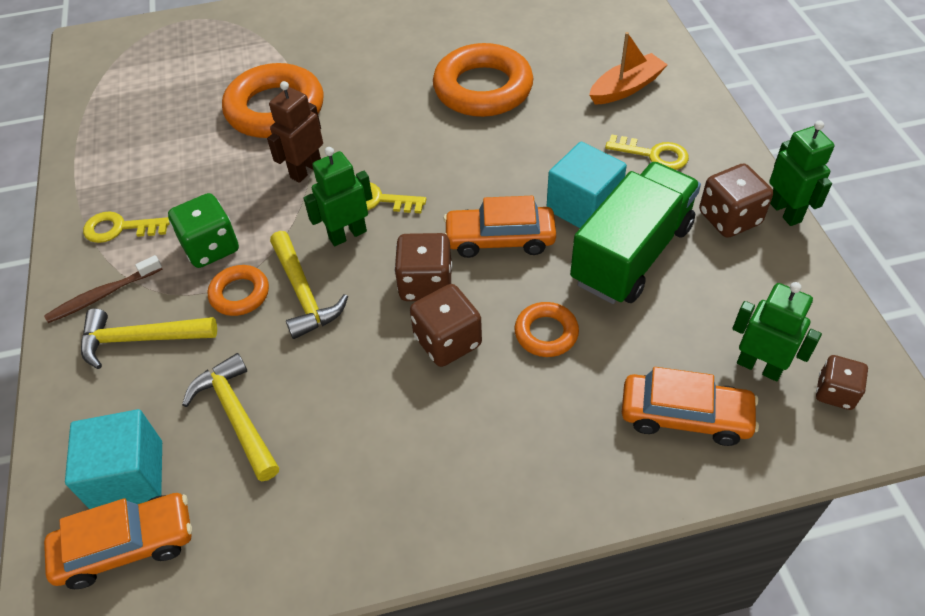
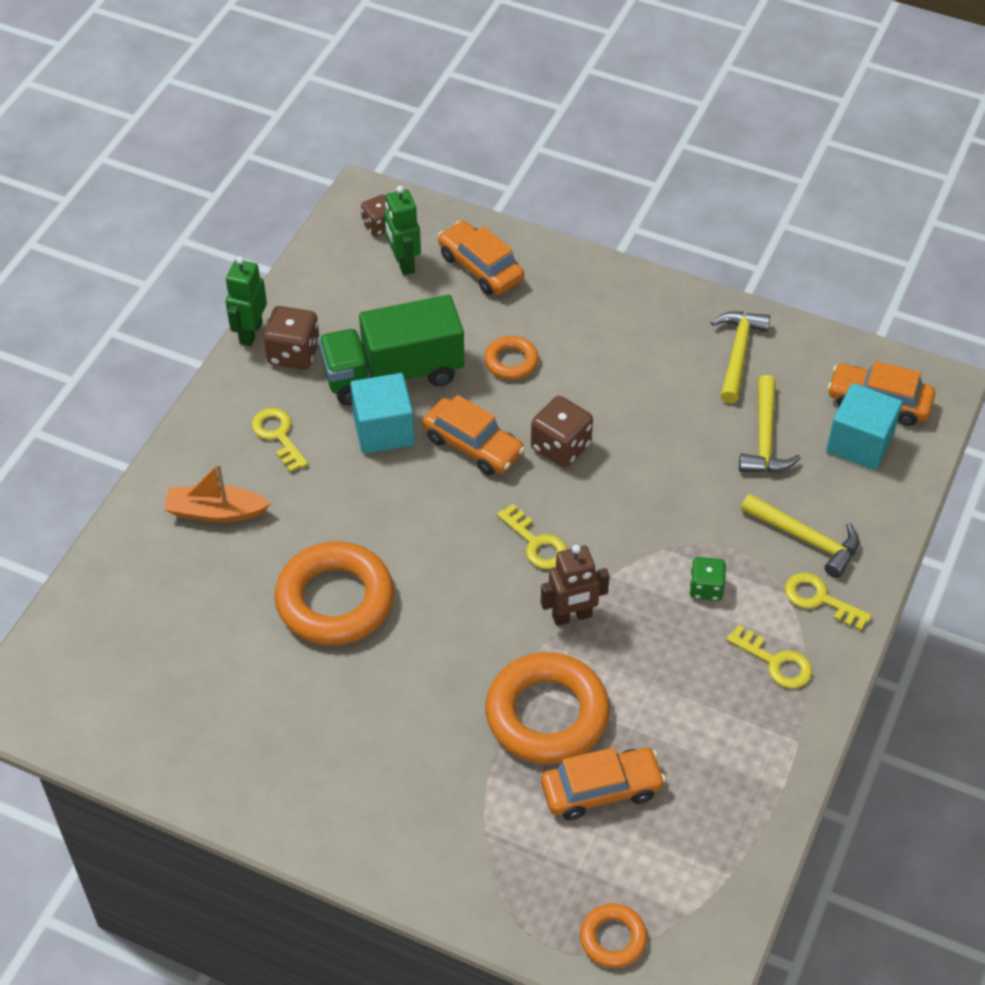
camera: 145 degrees left, 0 degrees up
brown toothbrush [44,255,162,323] -> yellow key [785,572,872,631]
green dice [168,193,239,268] -> green dice [689,557,726,601], size x0.66
orange ring [208,265,269,316] -> orange ring moved to [580,903,647,968]
yellow hammer [270,231,348,339] -> yellow hammer moved to [711,312,770,404]
green robot [303,147,372,246] -> none
brown dice [410,284,482,367] -> none
none -> orange car [541,747,666,820]

